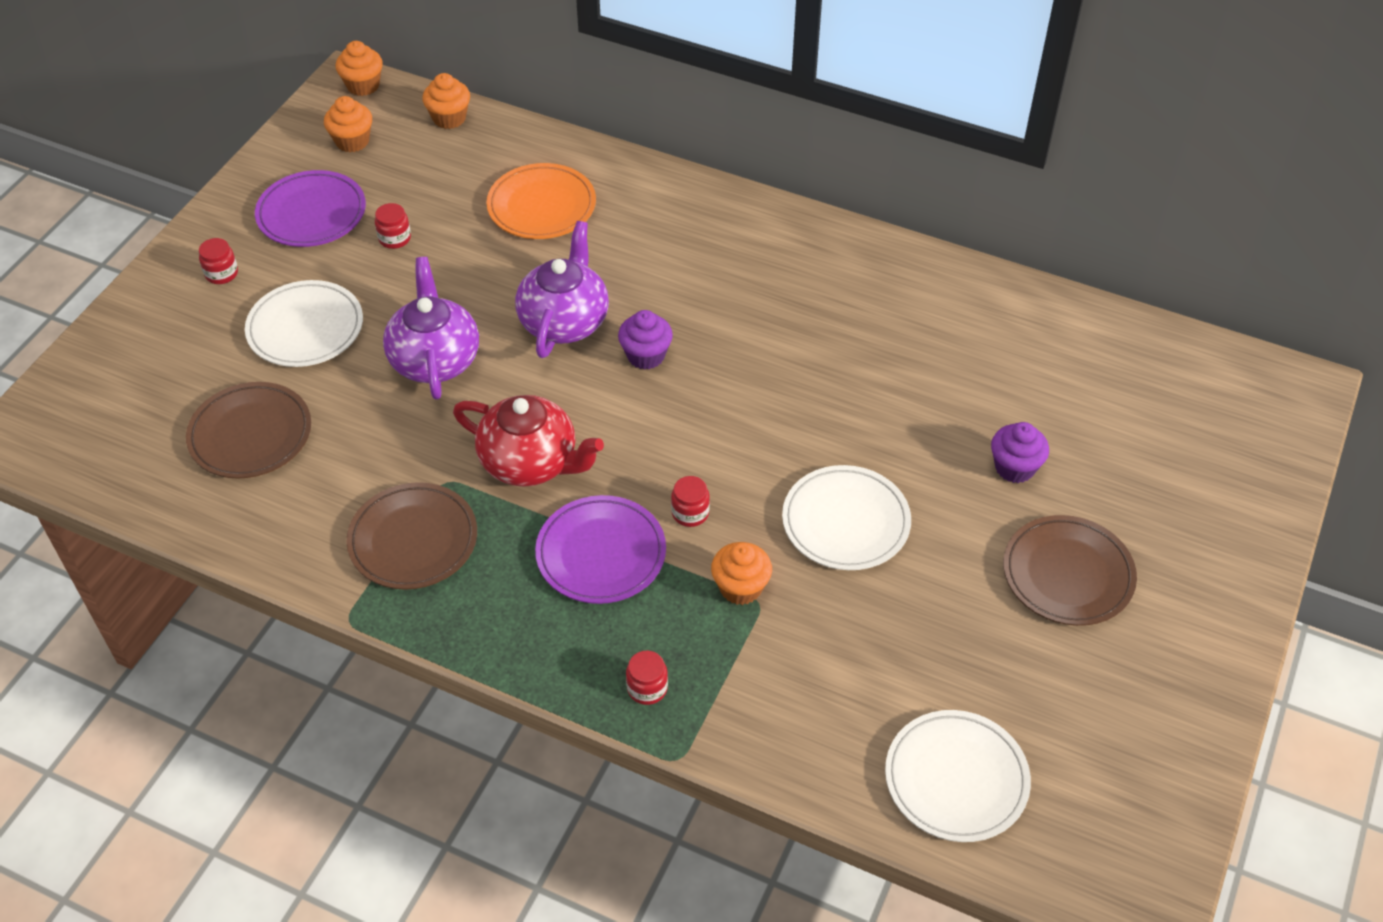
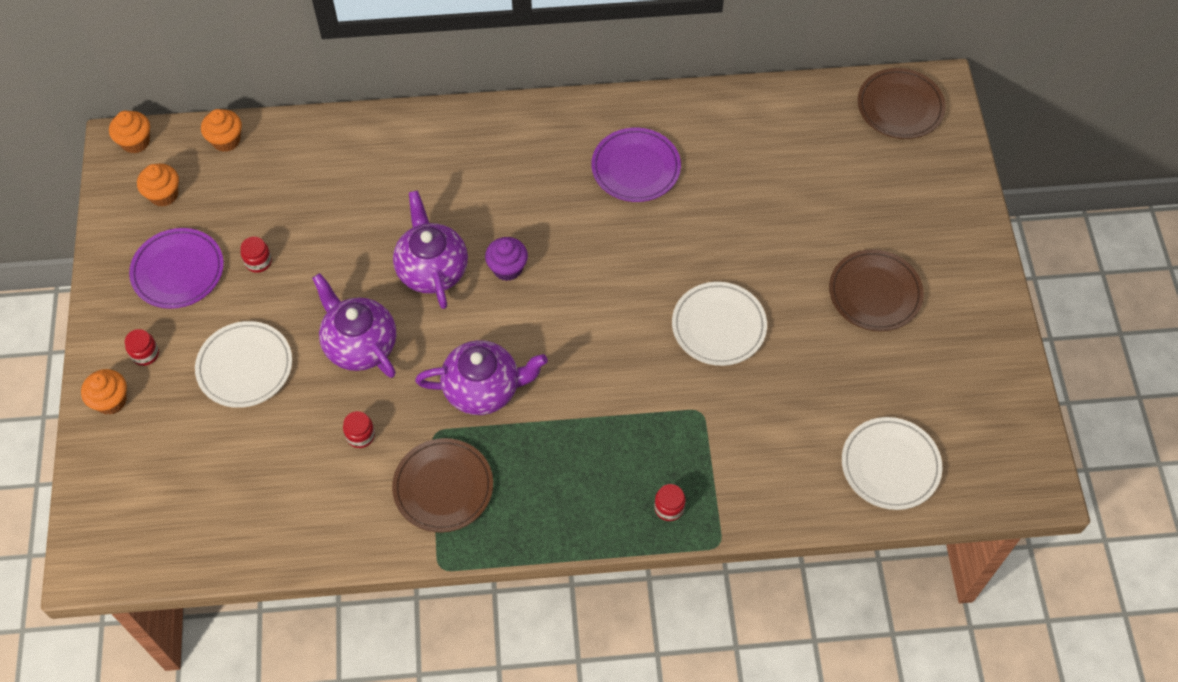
camera: 30 degrees left, 10 degrees up
brown plate [186,382,311,478] -> brown plate moved to [857,68,946,139]
red teapot [453,395,604,487] -> purple teapot [415,340,548,415]
orange plate [486,163,596,239] -> none
purple plate [535,495,666,604] -> purple plate moved to [591,128,681,202]
red jar [671,476,710,527] -> red jar moved to [343,411,375,448]
orange cupcake [711,542,772,605] -> orange cupcake moved to [81,369,127,415]
purple cupcake [991,422,1049,483] -> none

